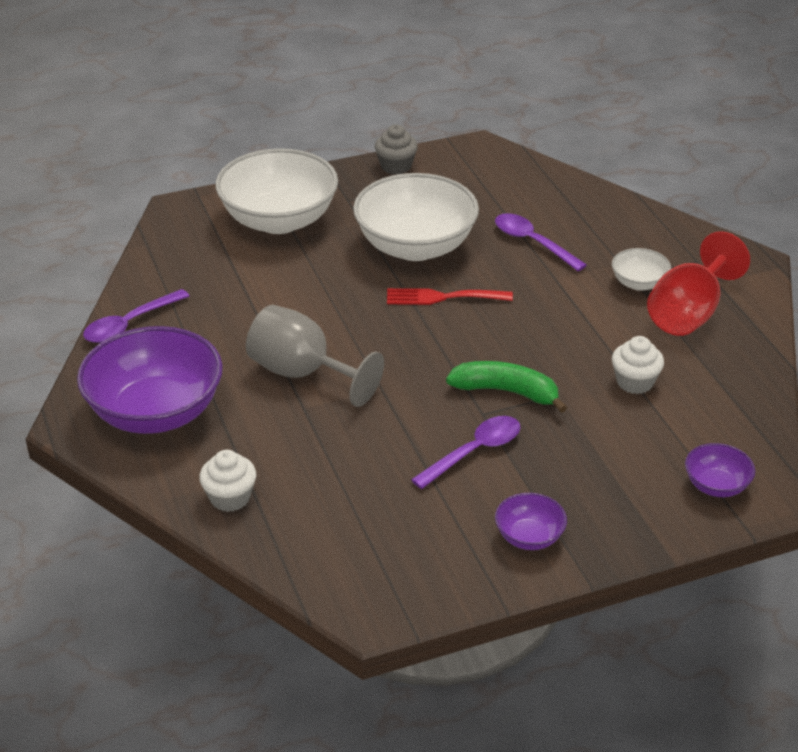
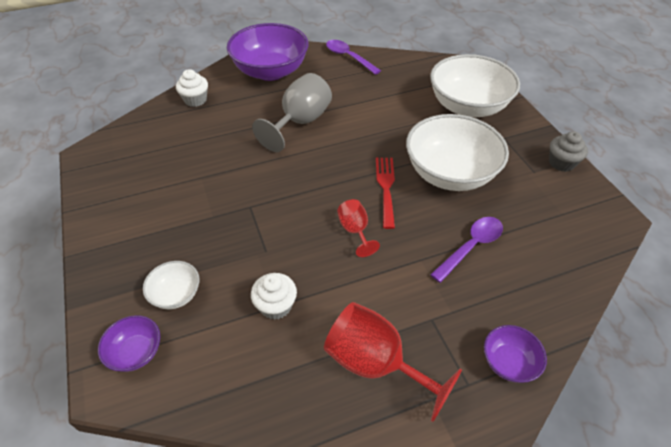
camera: 90 degrees right, 10 degrees up
purple spoon [411,416,521,489] -> none
green banana [446,361,567,413] -> none
purple bowl [495,493,567,550] -> purple bowl moved to [484,325,547,383]
white bowl [612,248,671,291] -> white bowl moved to [143,261,199,309]
none -> red goblet [337,199,380,257]

